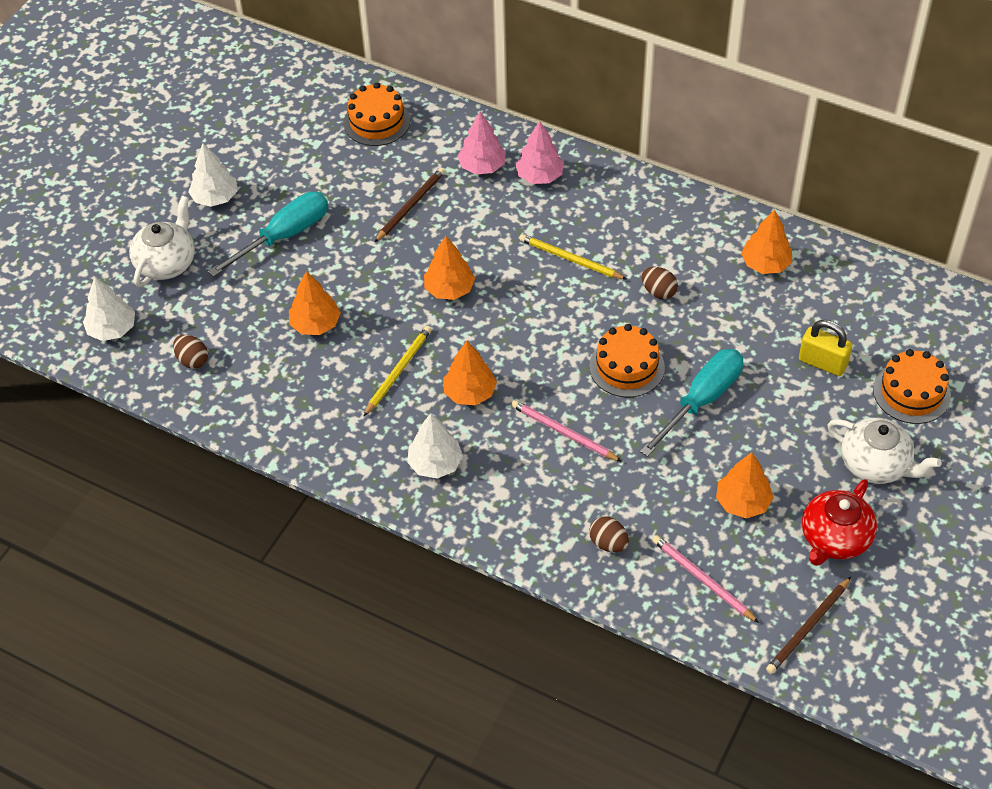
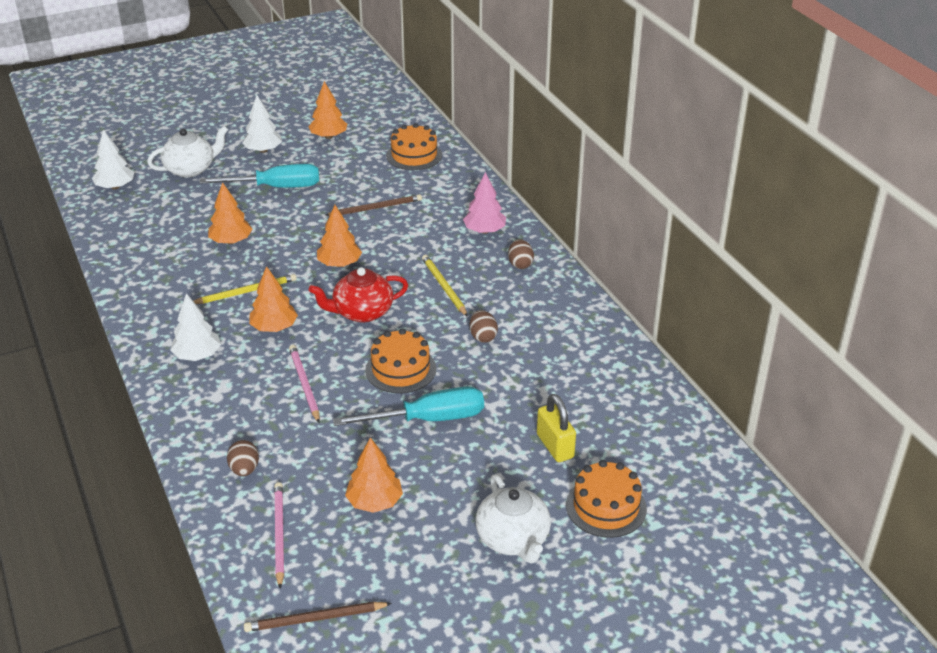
camera: 35 degrees right, 15 degrees down
brown egg [173,335,208,369] -> brown egg moved to [508,239,534,269]
pink tree [457,112,506,175] -> none
orange tree [741,209,792,274] -> orange tree moved to [308,81,347,139]
red teapot [802,479,877,566] -> red teapot moved to [309,267,408,322]

